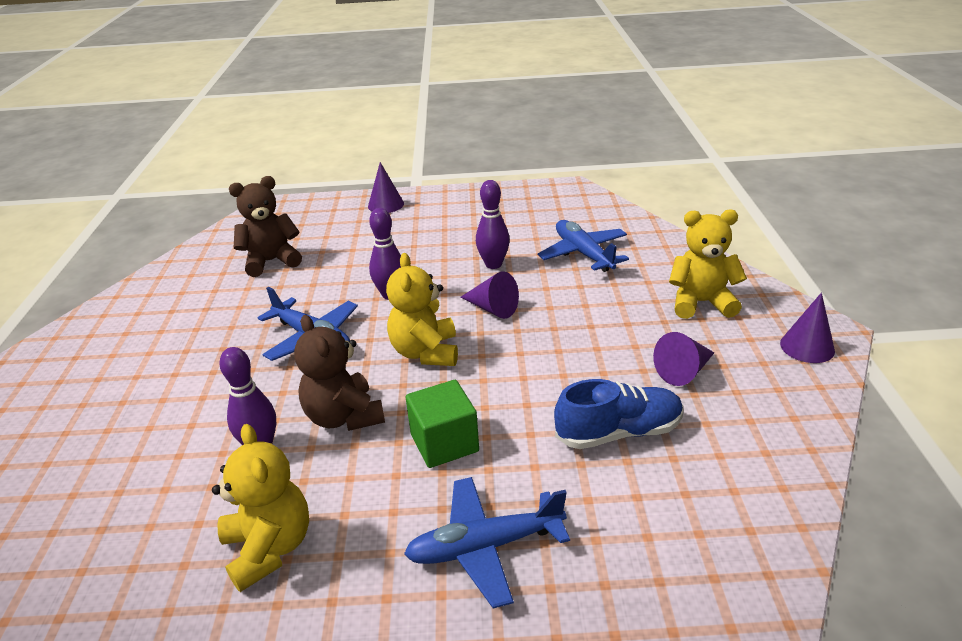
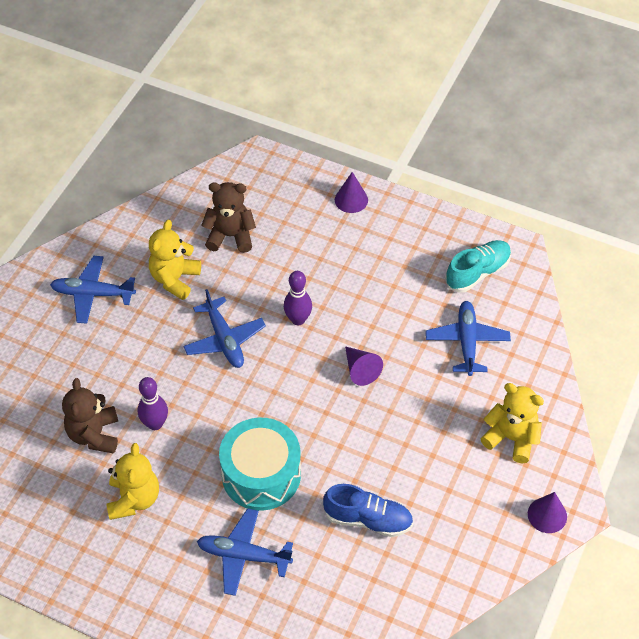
camera: 25 degrees right, 20 degrees up
brown teddy bear [294,315,385,431] -> brown teddy bear moved to [62,378,118,454]
yellow teddy bear [386,253,458,366] -> yellow teddy bear moved to [149,220,201,300]
green cube [406,380,479,468] -> turquoise drum [219,418,301,511]
purple bowling pin [476,180,510,269] -> none
purple cone [653,332,714,386] -> none
none -> blue plane [50,256,136,324]
none -> turquoise shoe [445,240,511,293]

